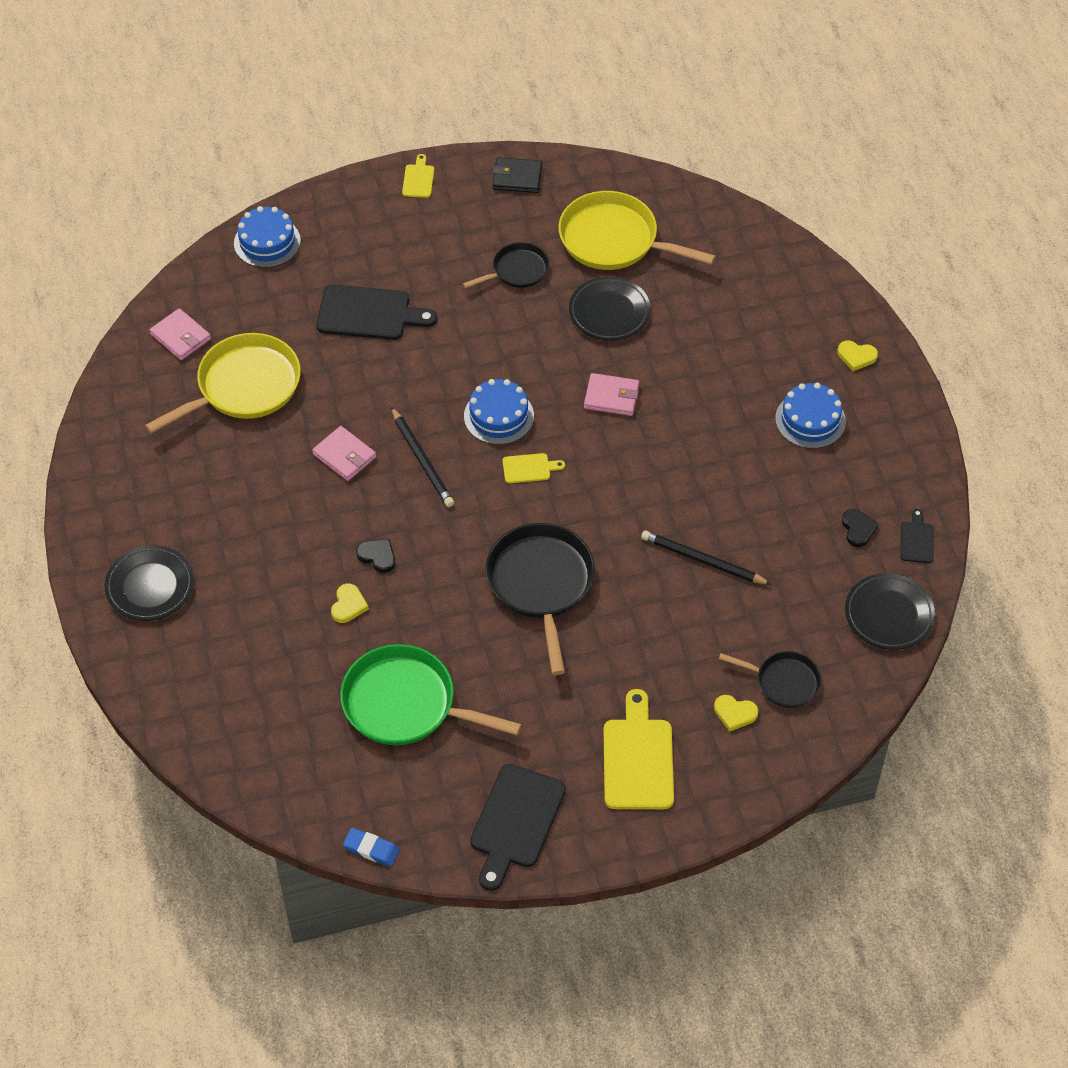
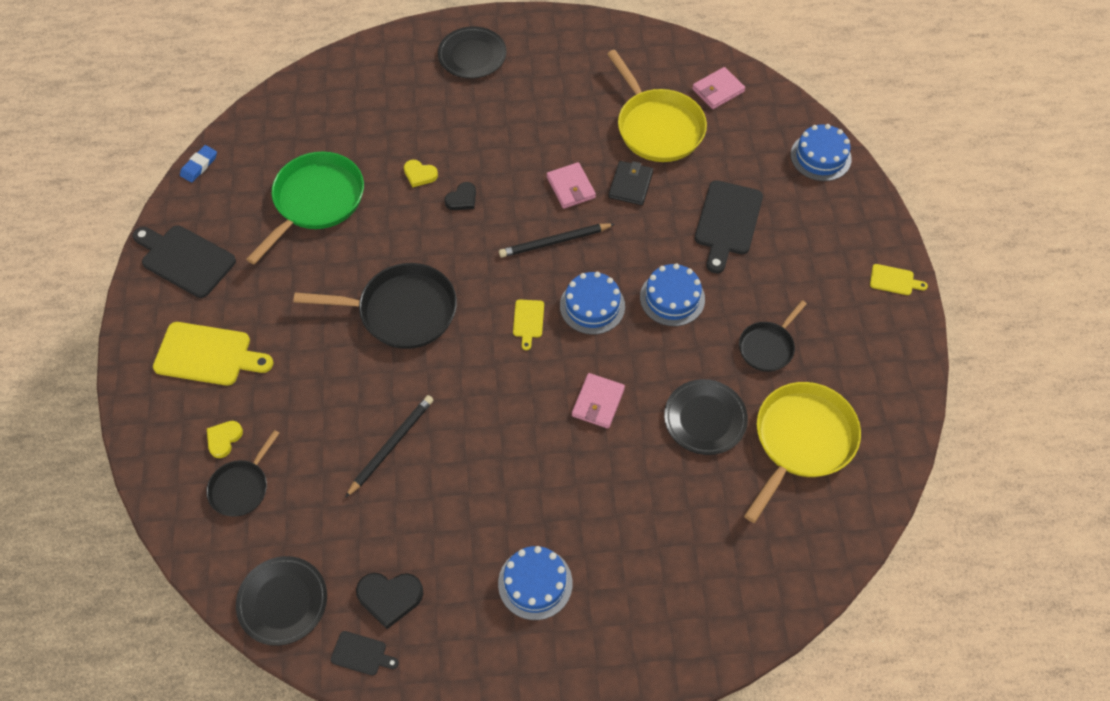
camera: 100 degrees right, 5 degrees up
pink wallet [312,426,376,481] -> pink wallet turned 75 degrees counterclockwise [547,162,596,209]
black pan [463,242,549,288] -> black pan turned 60 degrees clockwise [739,300,807,372]
black wallet [492,157,542,193] -> black wallet moved to [608,161,653,205]
yellow heart [837,340,878,371] -> none
black heart [842,509,879,547] -> black heart [356,573,424,629], size x1.52
none -> blue cake [640,263,705,326]

